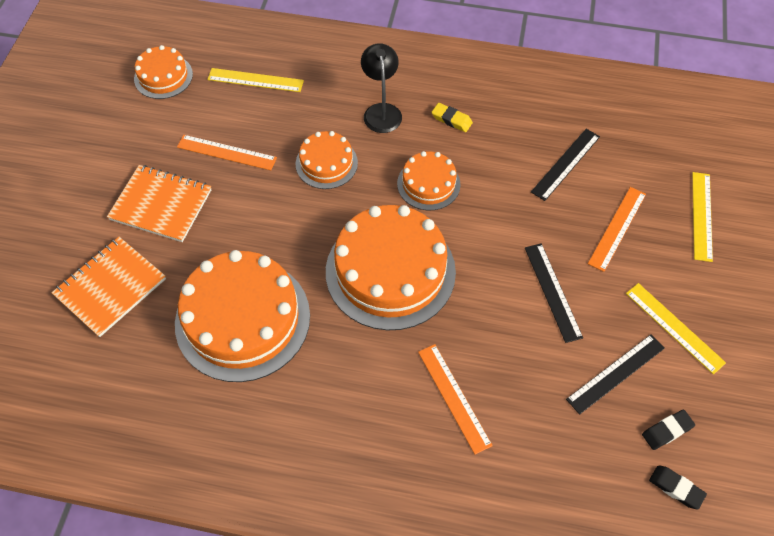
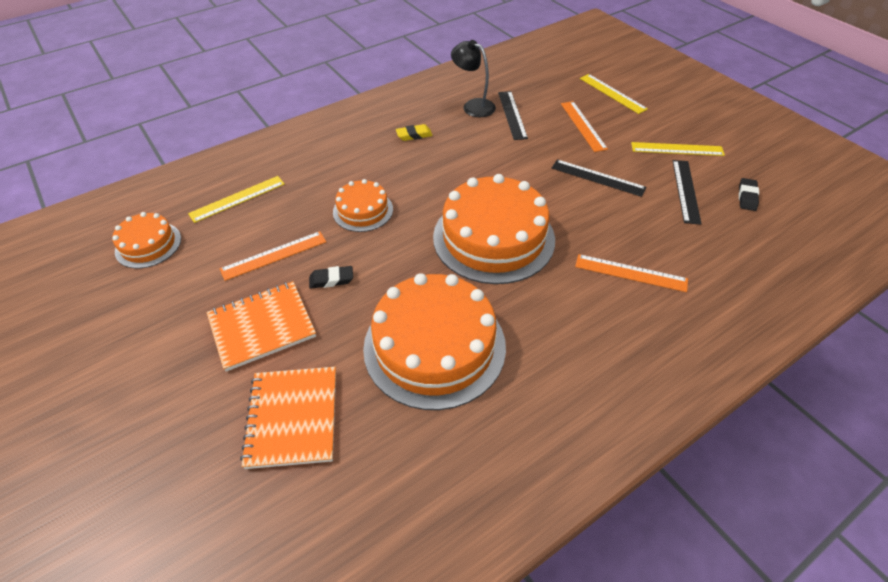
camera: 45 degrees left, 10 degrees down
black lamp [361,43,402,133] -> black lamp moved to [451,40,496,117]
orange cake [397,151,461,210] -> none
black eraser [649,466,707,509] -> black eraser moved to [309,266,353,289]

